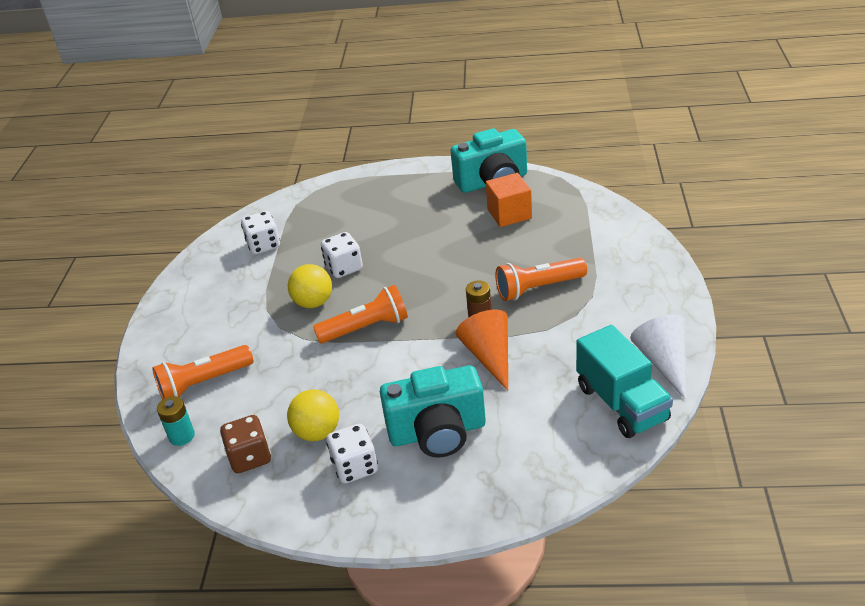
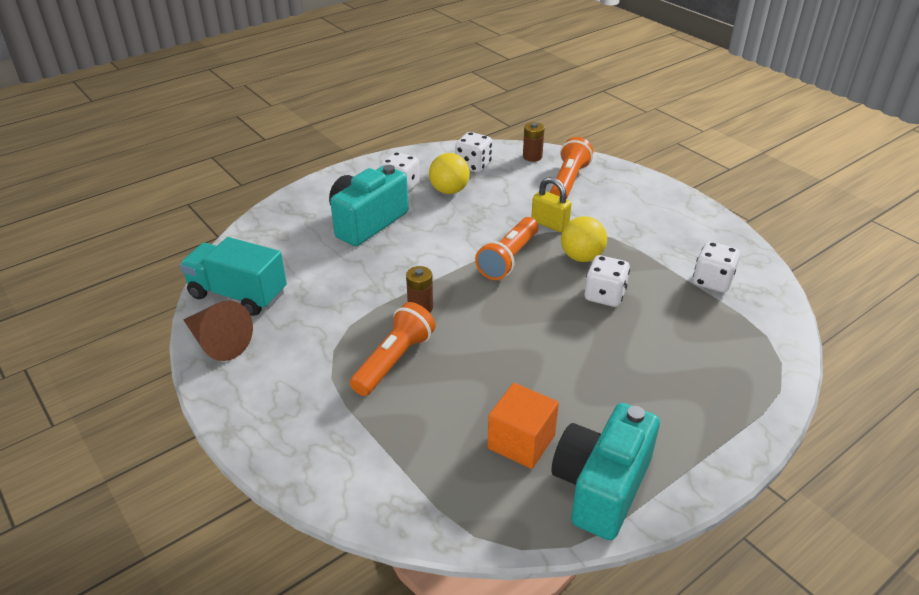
camera: 135 degrees right, 0 degrees up
turquoise battery [157,396,195,446] -> brown battery [523,122,545,162]
brown dice [220,415,271,473] -> white dice [455,132,492,173]
orange cone [456,310,508,391] -> none
white cone [630,315,686,400] -> brown cone [183,300,253,361]
none -> yellow padlock [531,177,572,232]

